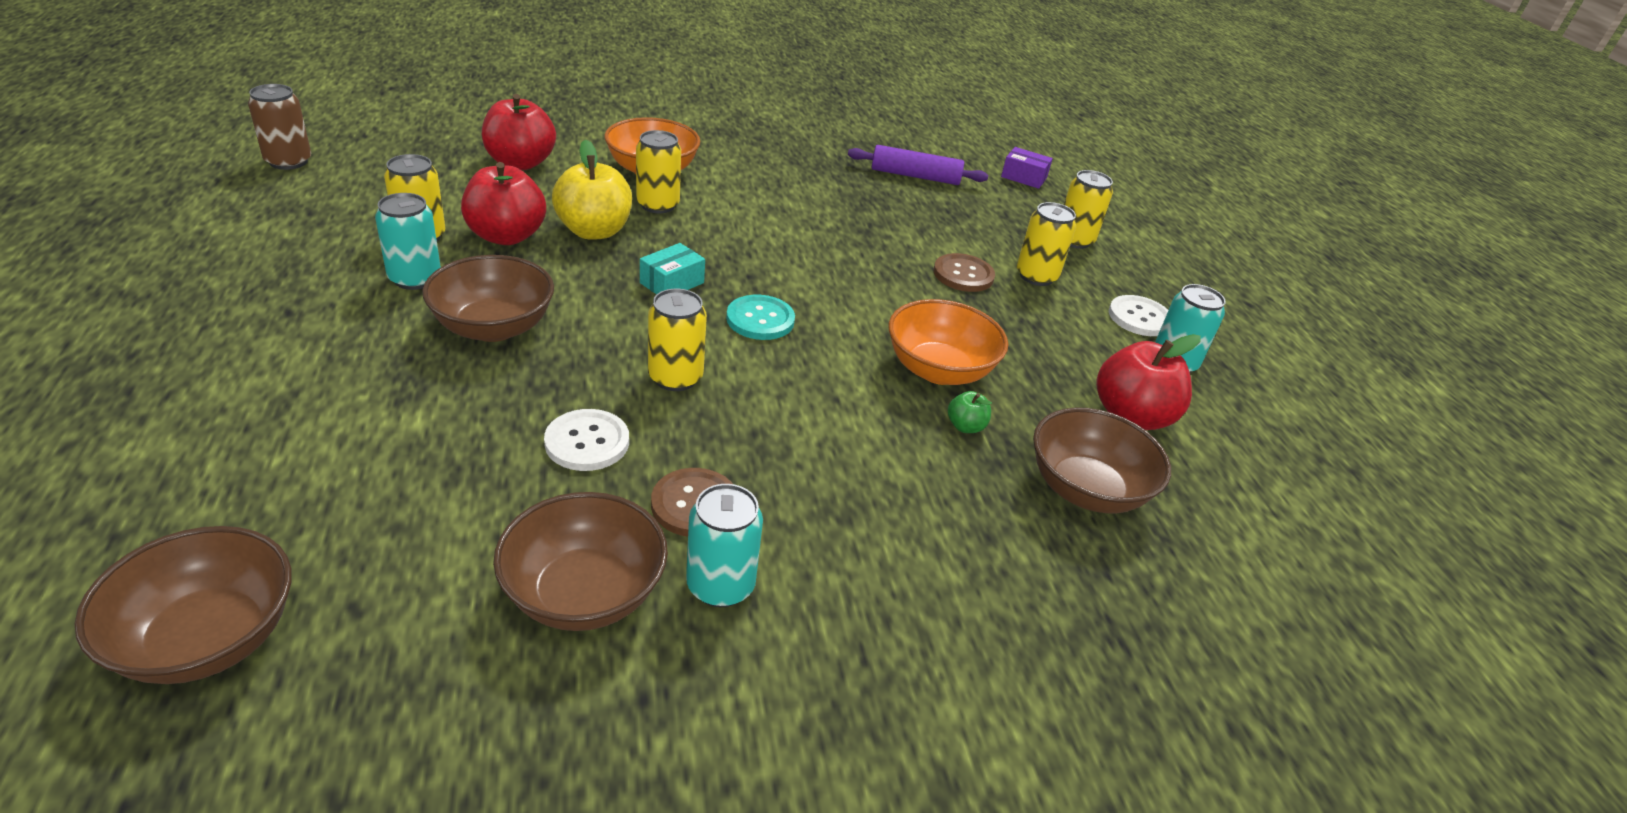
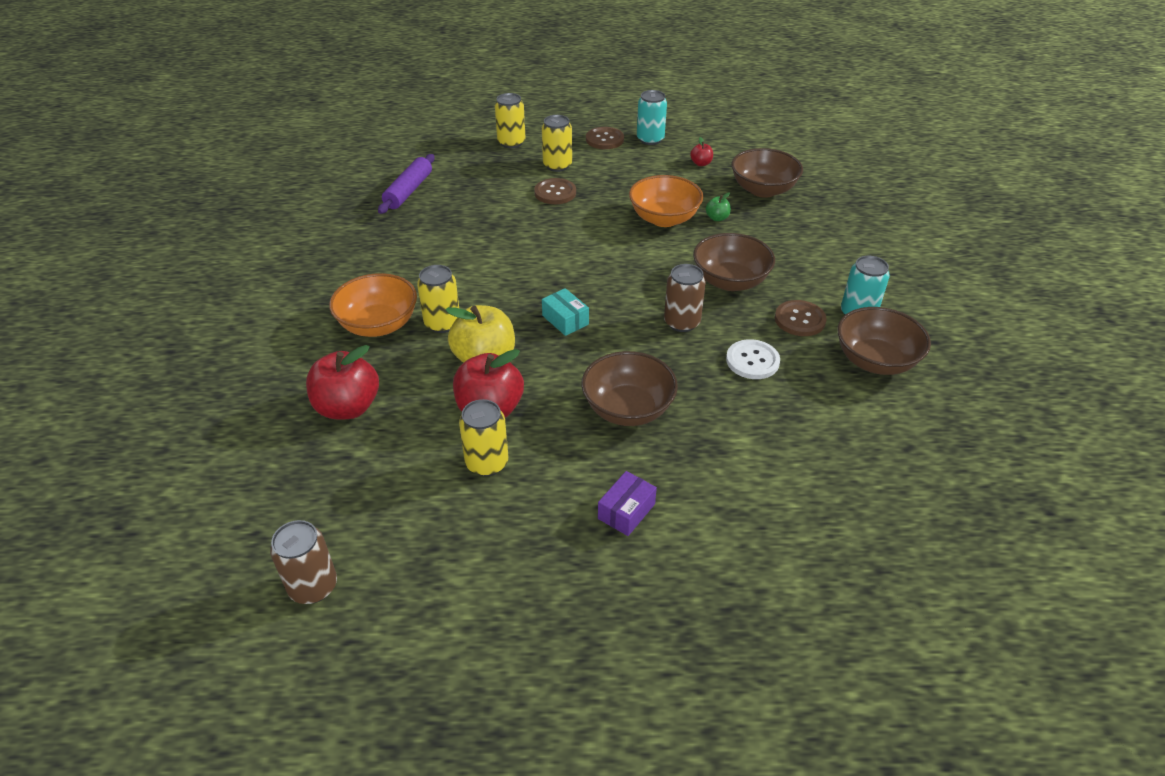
camera: 75 degrees left, 5 degrees up
brown bowl [75,526,292,684] -> brown bowl moved to [693,233,775,291]
turquoise can [375,193,441,290] -> none
yellow can [648,289,707,391] -> brown can [664,264,706,332]
turquoise button [726,295,795,340] -> none
purple box [1001,147,1053,189] -> purple box moved to [598,471,657,536]
red apple [1096,334,1200,430] -> red apple [690,137,713,166], size x0.46
white button [1109,295,1168,336] -> brown button [586,127,624,149]

